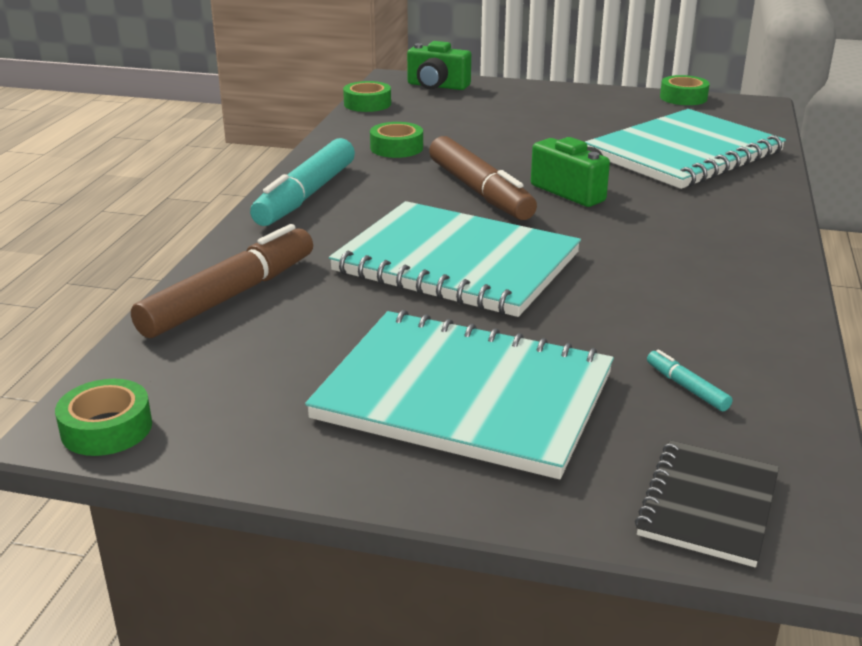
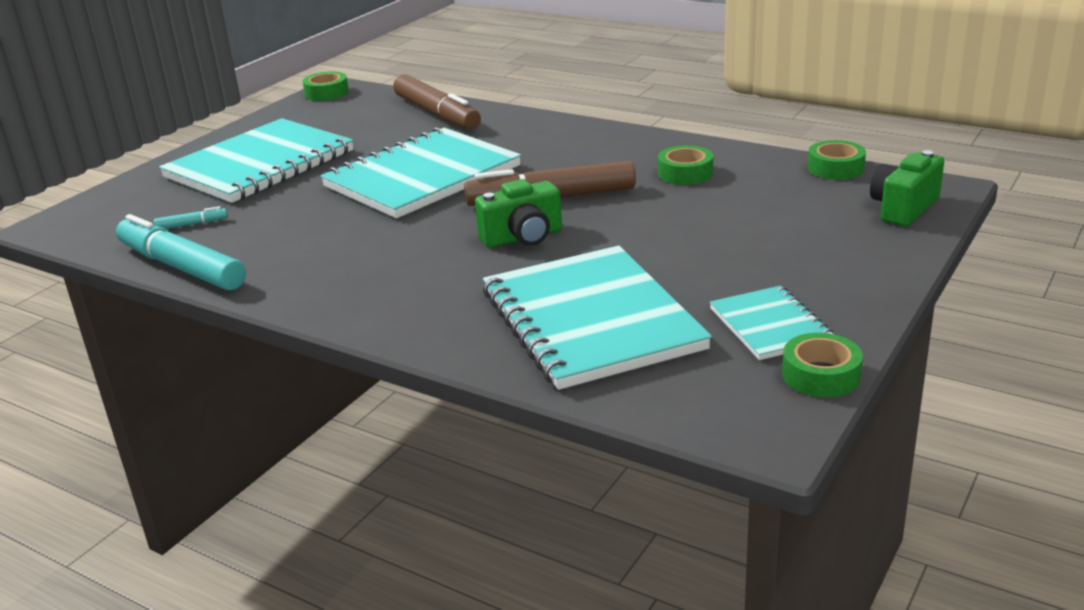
camera: 110 degrees right, 0 degrees up
turquoise marker [250,138,355,226] -> turquoise marker moved to [116,214,246,291]
black notebook [635,440,779,567] -> none
none -> turquoise notebook [710,286,834,360]

